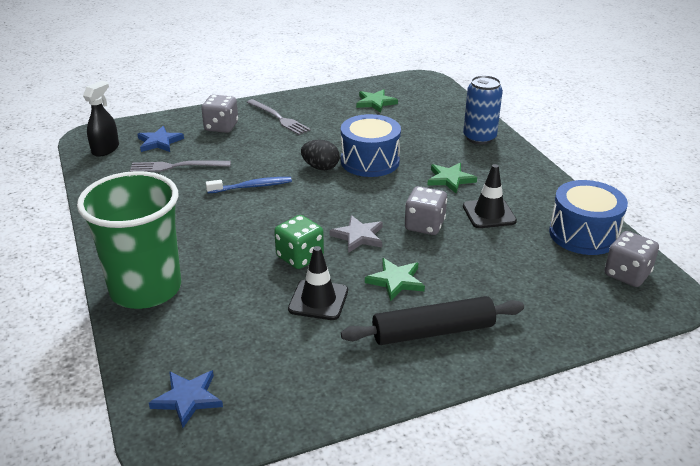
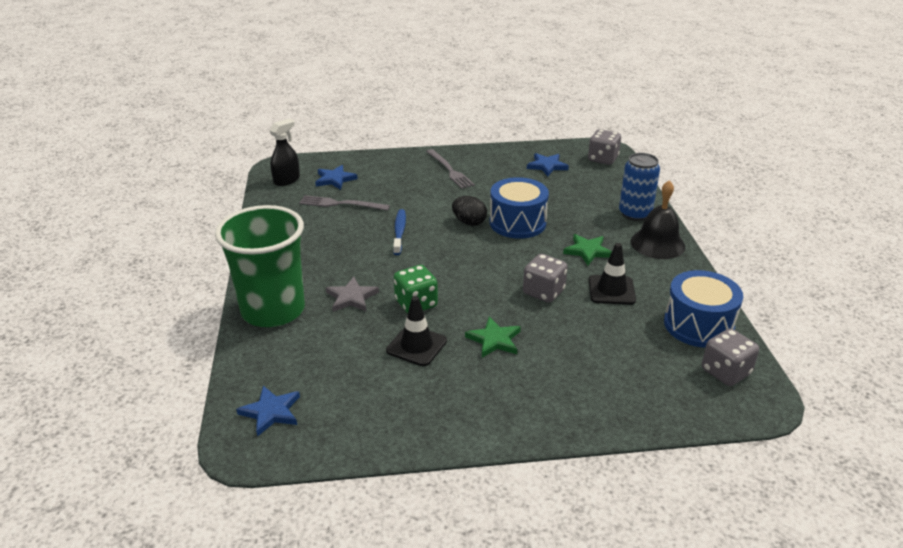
camera: 15 degrees right, 0 degrees up
grey dice [202,95,238,133] -> grey dice moved to [588,129,621,165]
blue toothbrush [206,177,292,193] -> blue toothbrush turned 90 degrees counterclockwise [393,209,406,255]
grey star [329,215,383,253] -> grey star moved to [326,277,379,312]
black rolling pin [341,296,524,345] -> none
green star [356,89,398,113] -> blue star [527,153,569,176]
none -> black bell [631,180,685,259]

